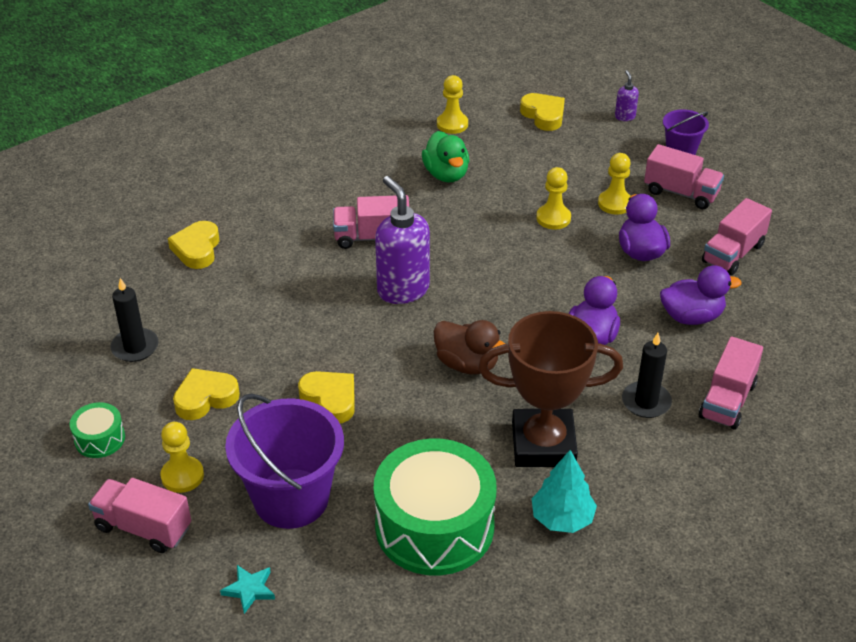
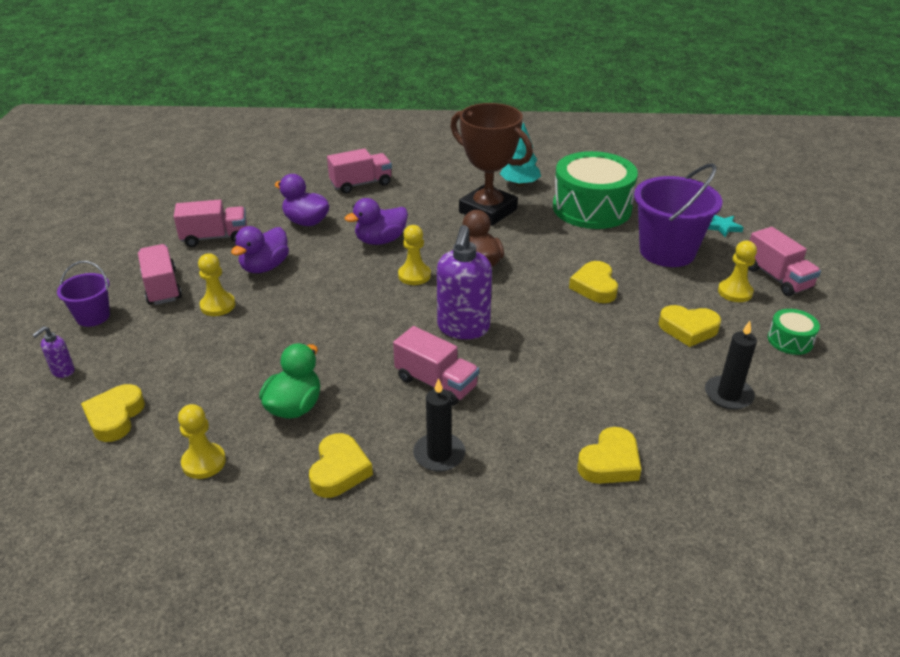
camera: 140 degrees left, 5 degrees down
yellow pawn [536,167,571,230] -> yellow pawn moved to [398,225,431,285]
black candle [622,333,672,418] -> black candle moved to [413,378,465,472]
none -> yellow heart [309,433,373,498]

